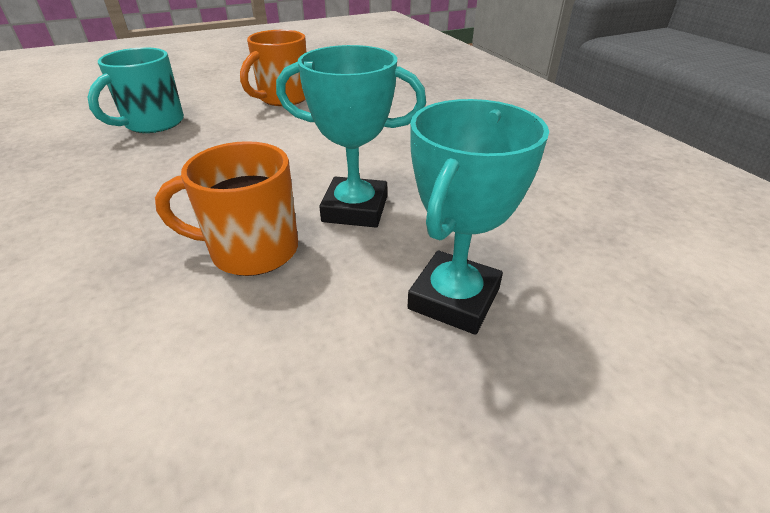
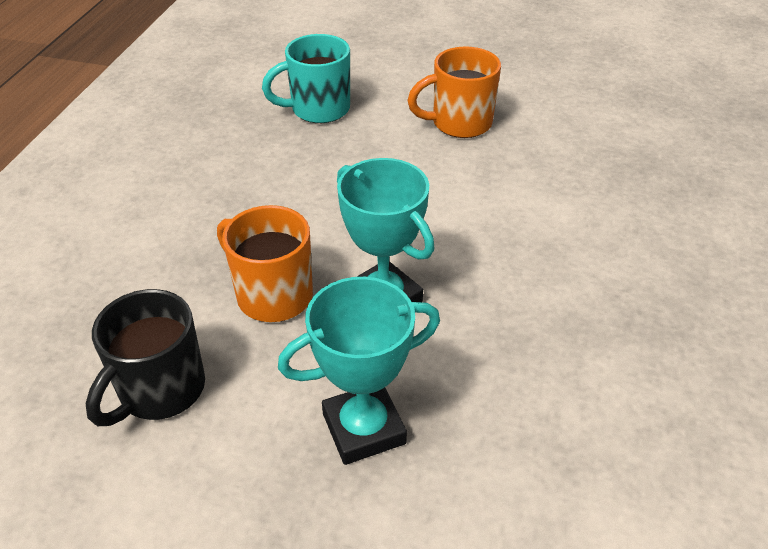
camera: 40 degrees right, 5 degrees up
none -> black mug [86,289,205,426]

